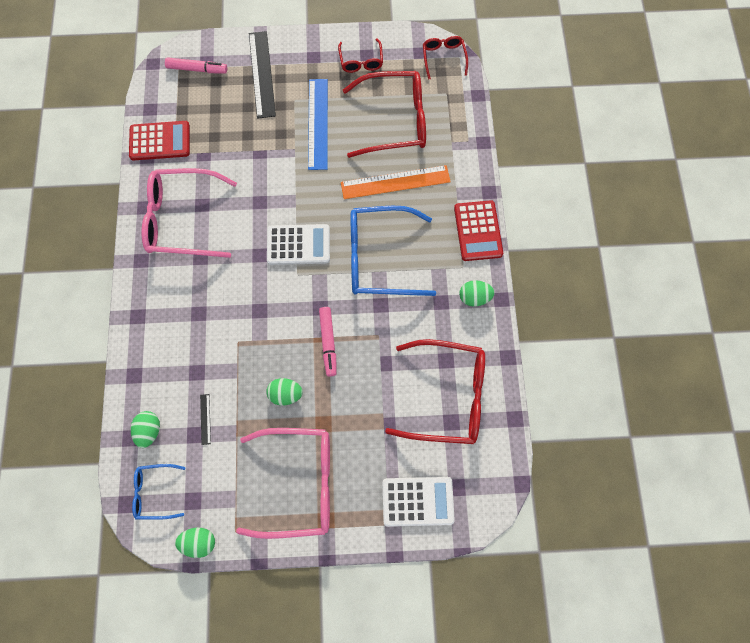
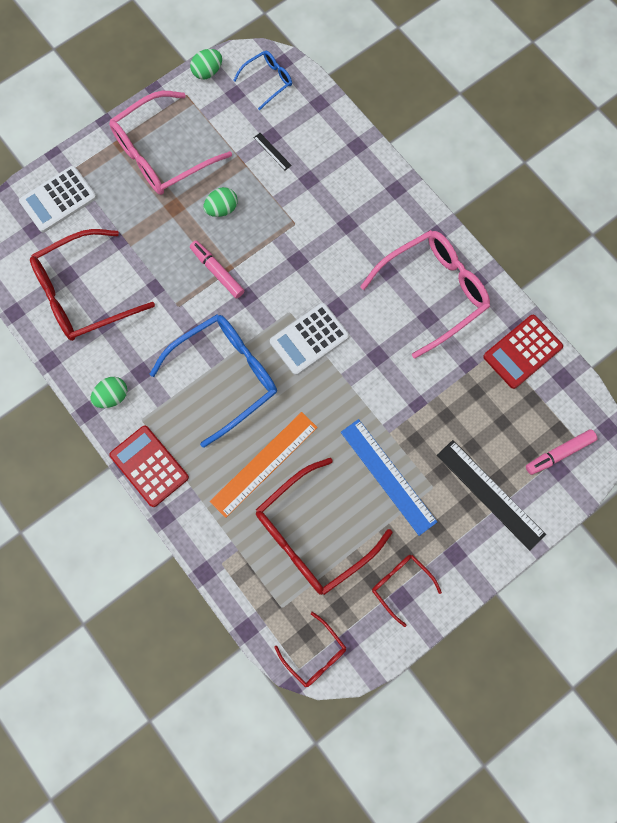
camera: 145 degrees right, 5 degrees up
green egg [131,411,160,448] -> none

